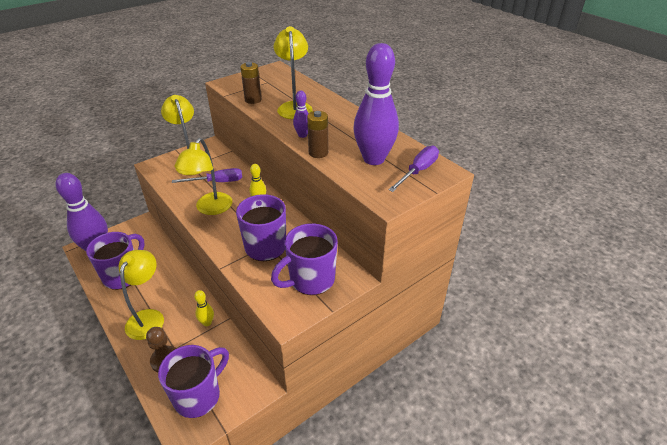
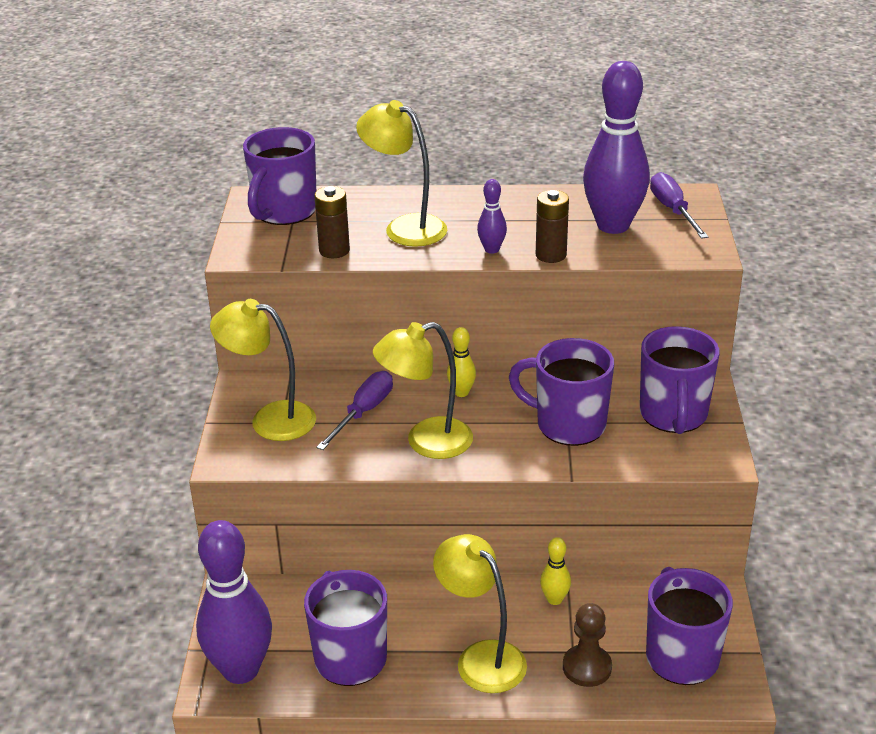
camera: 50 degrees left, 5 degrees down
yellow lamp [175,138,232,215] -> yellow lamp turned 105 degrees clockwise [373,322,473,459]
none -> purple mug [243,127,316,225]

